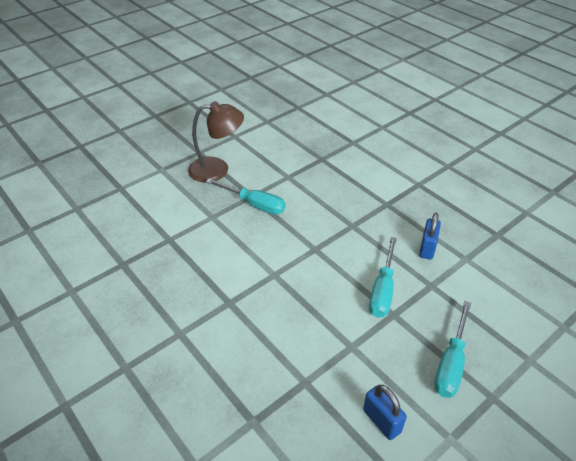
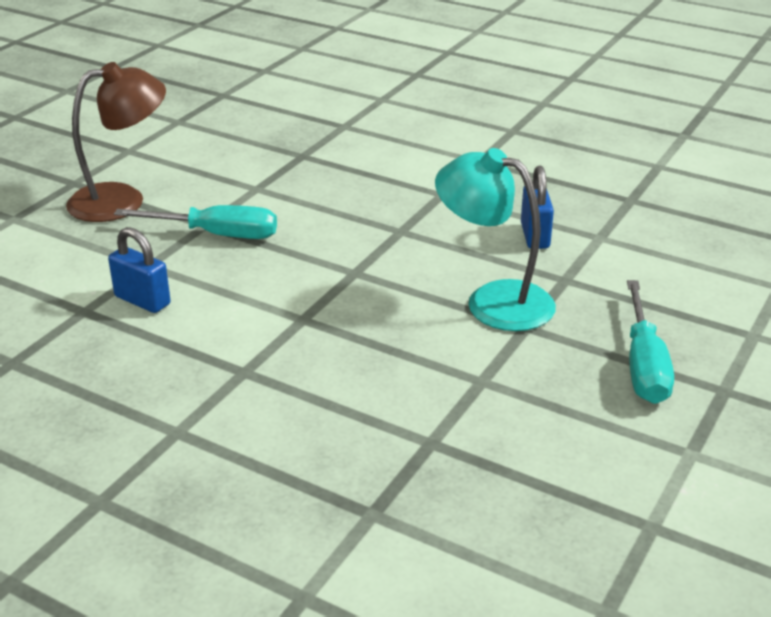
camera: 20 degrees left, 10 degrees down
blue padlock [363,385,407,440] -> blue padlock moved to [108,227,170,313]
turquoise screwdriver [369,237,397,318] -> turquoise lamp [435,148,556,331]

